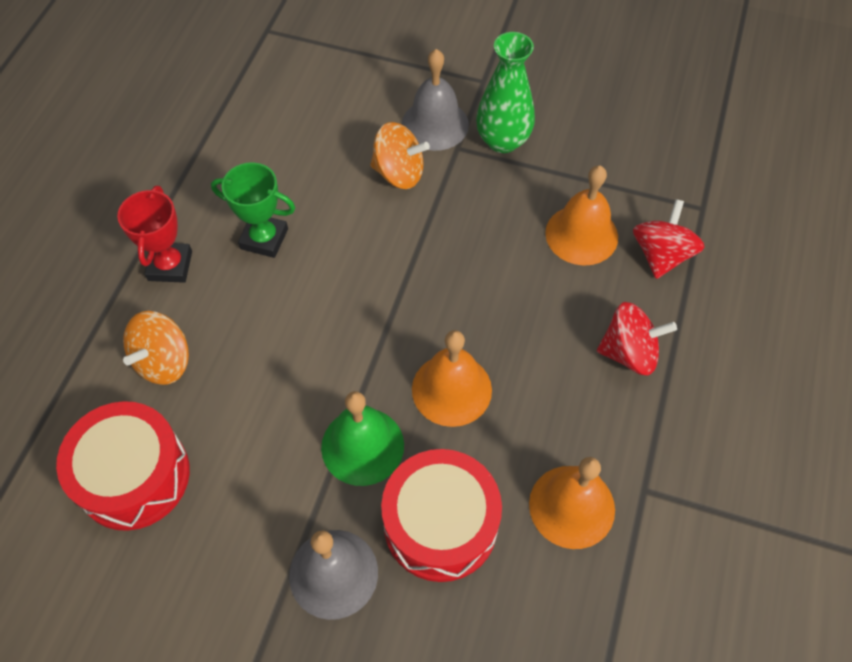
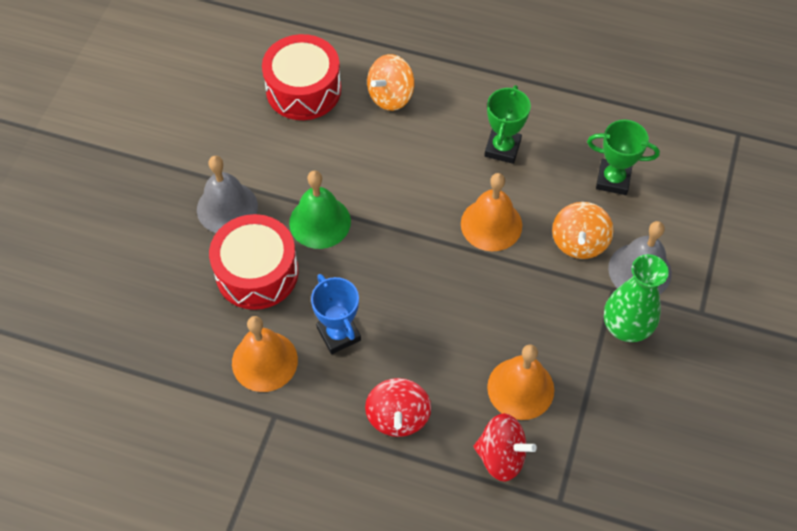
camera: 90 degrees right, 0 degrees up
red trophy [117,186,192,283] -> none
orange spinning top [123,311,189,385] -> orange spinning top turned 75 degrees counterclockwise [367,54,415,111]
orange bell [412,330,492,427] -> orange bell moved to [461,173,522,251]
none -> blue trophy [311,274,361,354]
none -> green trophy [587,120,660,195]

